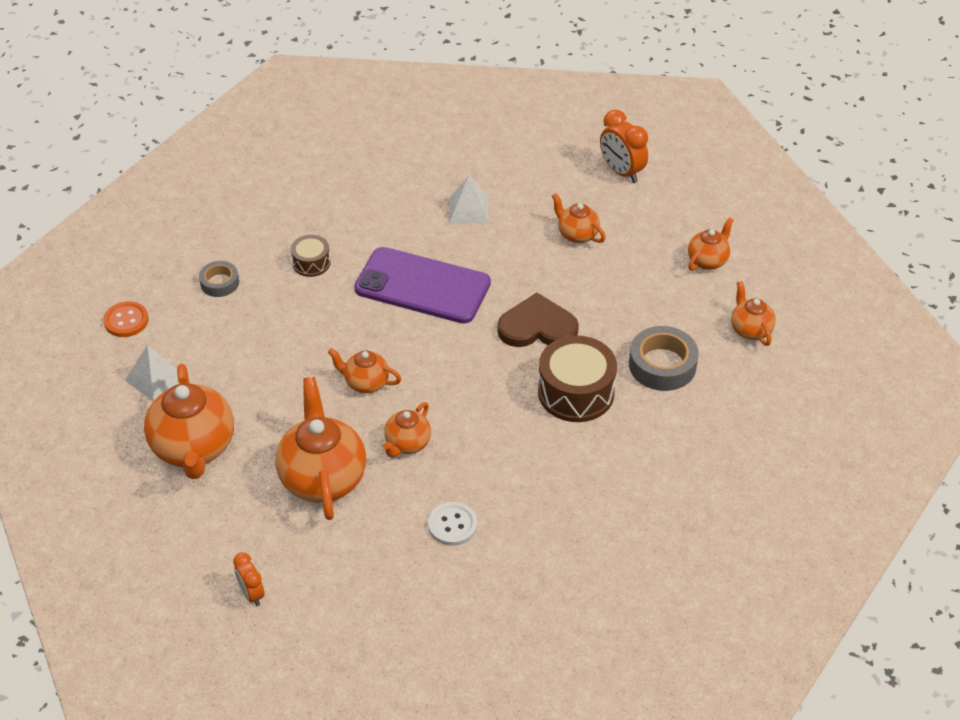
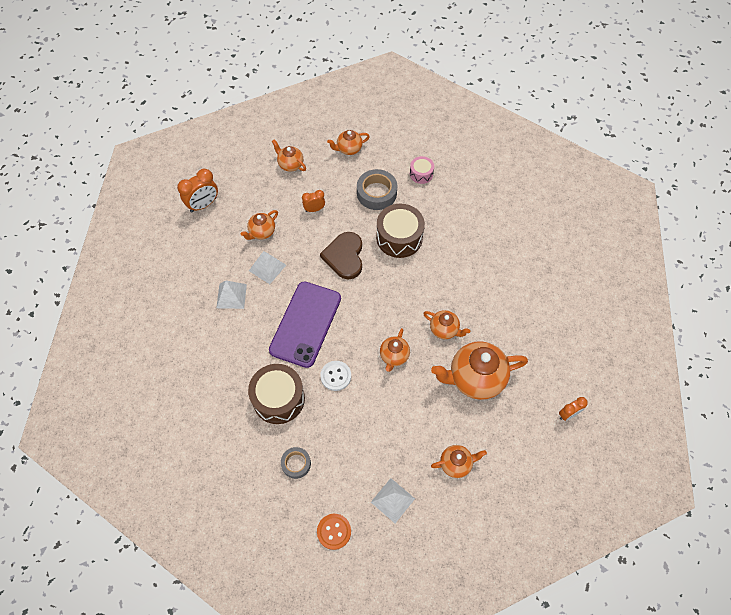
camera: 90 degrees left, 15 degrees up
orange teapot [144,364,234,479] -> orange teapot [431,445,487,478], size x0.53
brown drum [291,235,331,277] -> brown drum [248,364,305,424], size x1.87
white button [428,502,477,546] -> white button moved to [320,361,351,391]
none -> white pyramid [249,251,286,284]
none -> orange clock [302,190,325,212]
none -> pink drum [410,156,434,184]

